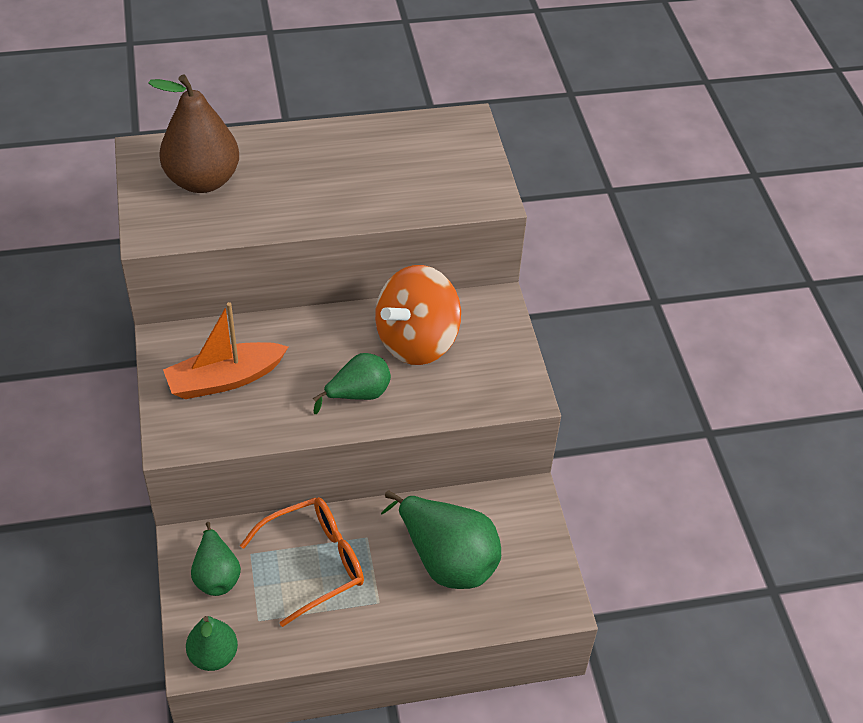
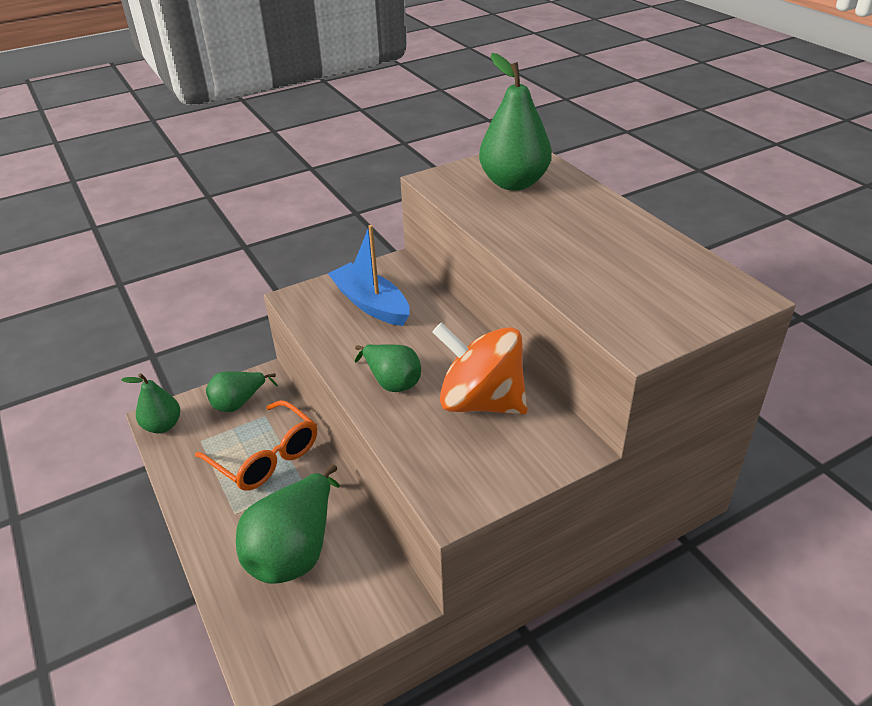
camera: 75 degrees right, 10 degrees down
brown pear [148,75,239,193] -> green pear [479,53,552,191]
orange boat [163,302,288,399] -> blue boat [328,225,410,326]

